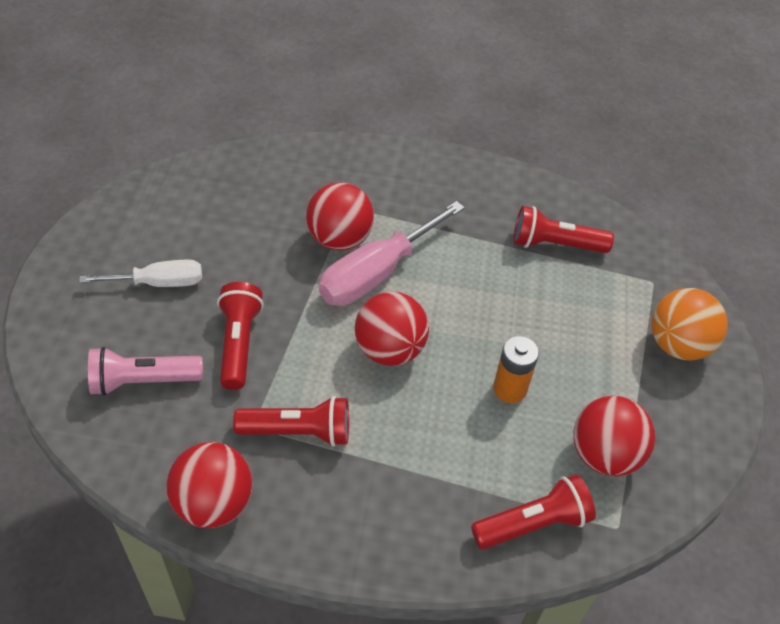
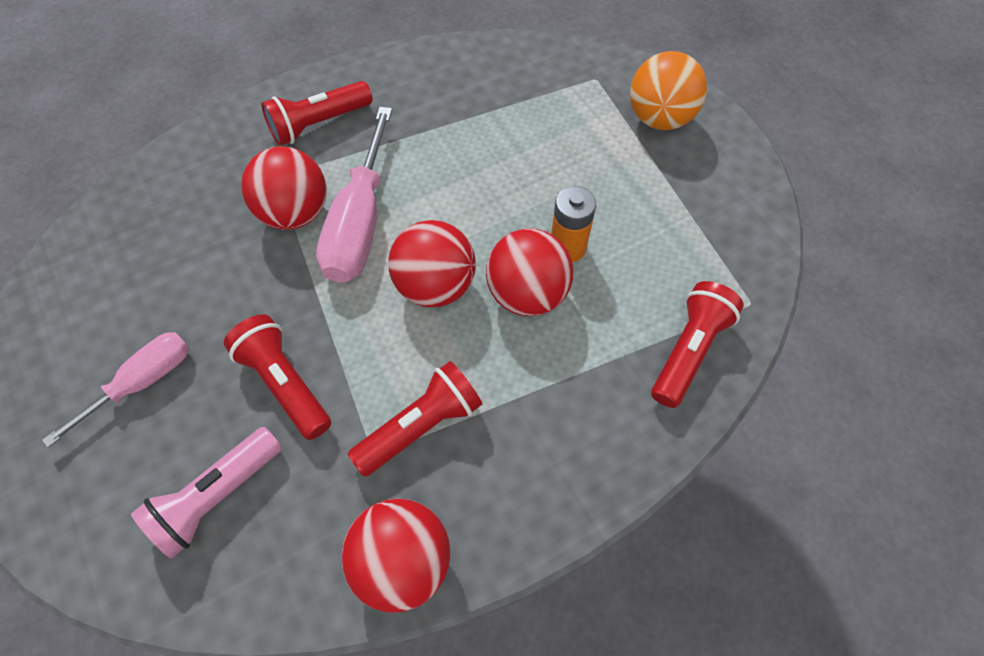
camera: 35 degrees left, 10 degrees up
white screwdriver [79,260,202,287] -> pink screwdriver [42,332,189,448]
red flashlight [514,206,614,253] -> red flashlight moved to [261,81,372,146]
red ball [573,396,655,476] -> red ball moved to [486,228,573,316]

